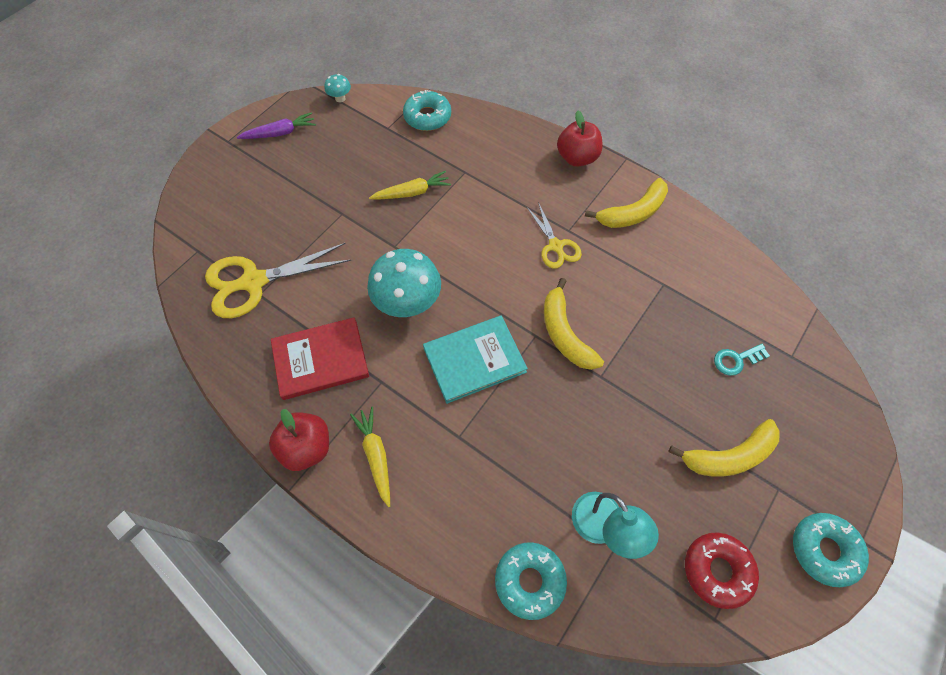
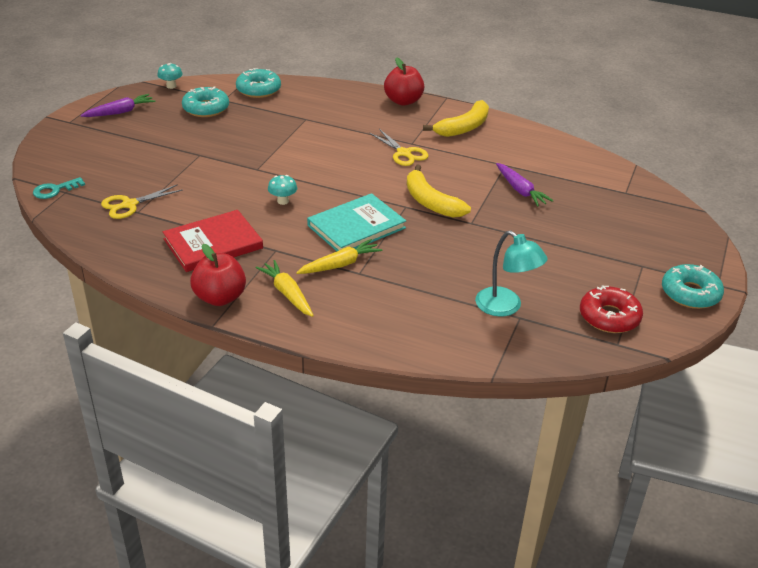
camera: 15 degrees left, 25 degrees down
yellow scissors [205,243,351,318] -> yellow scissors [101,184,182,219], size x0.58
turquoise mushroom [367,249,441,317] -> turquoise mushroom [268,175,297,205], size x0.45
yellow carrot [369,171,451,200] -> yellow carrot moved to [296,239,383,274]
turquoise donut [495,542,567,620] -> turquoise donut moved to [182,86,229,117]
yellow banana [668,419,780,477] -> none
turquoise key [714,344,770,376] -> turquoise key moved to [33,177,85,199]
none -> purple carrot [496,163,554,207]

